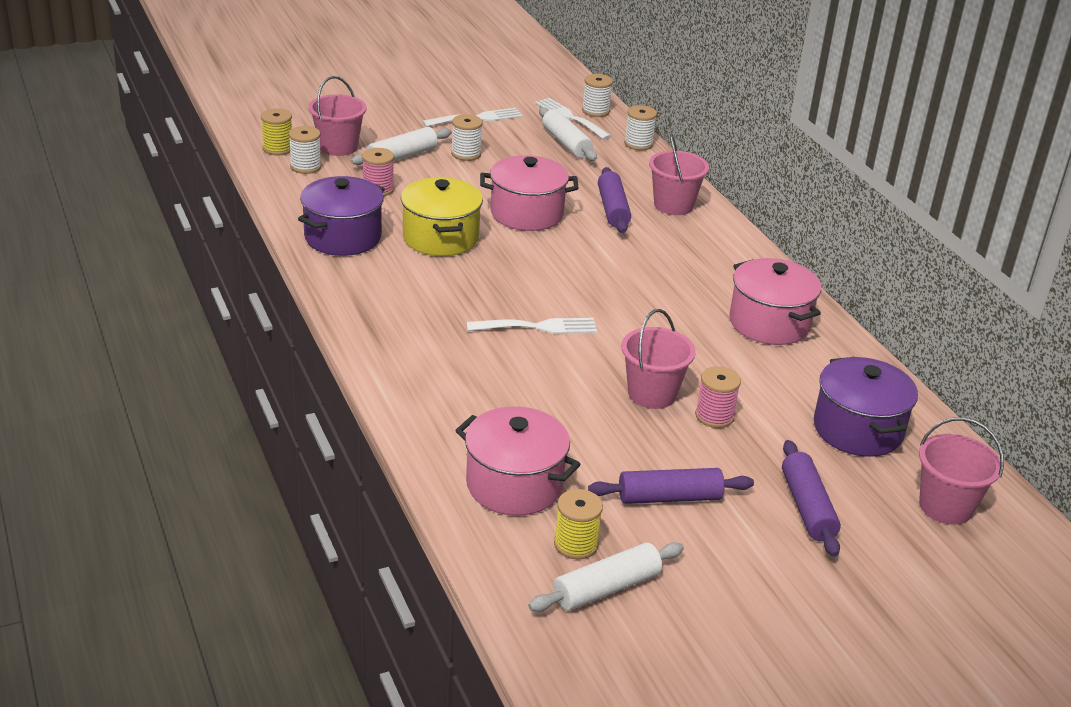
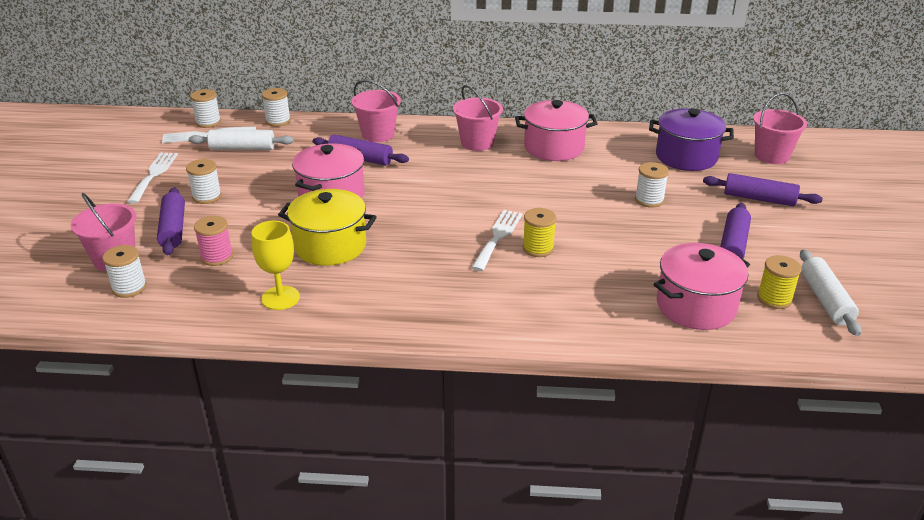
camera: 60 degrees left, 0 degrees up
yellow spool [261,108,292,156] -> yellow spool moved to [523,208,556,257]
purple pot [298,176,385,256] -> yellow goblet [252,221,300,310]
white rolling pin [351,127,452,165] -> purple rolling pin [157,187,185,255]
pink bucket [621,309,696,409] -> pink bucket moved to [453,85,503,151]
pink spool [695,366,741,428] -> white spool [635,162,669,208]

